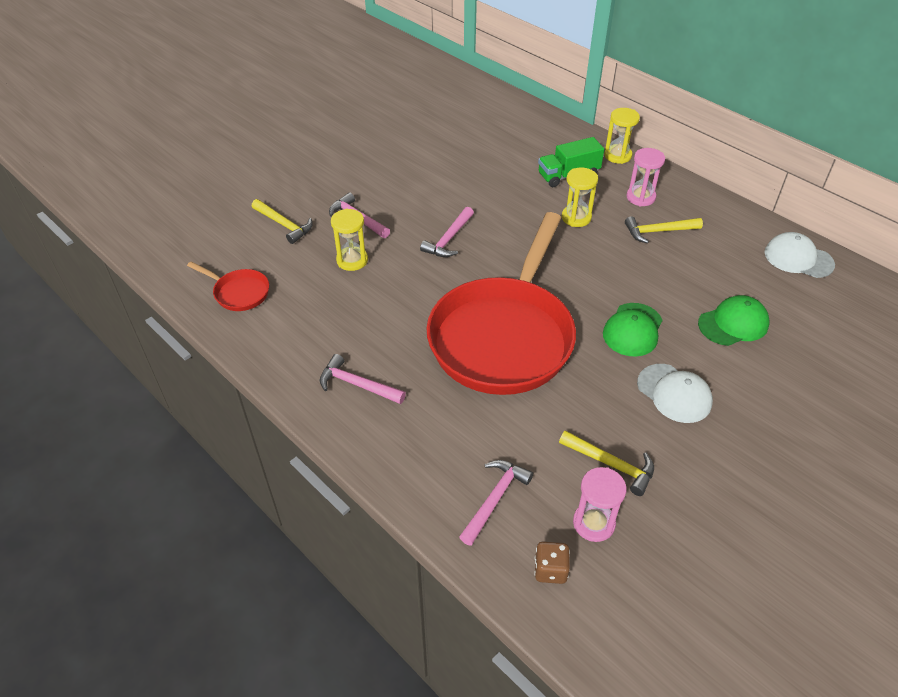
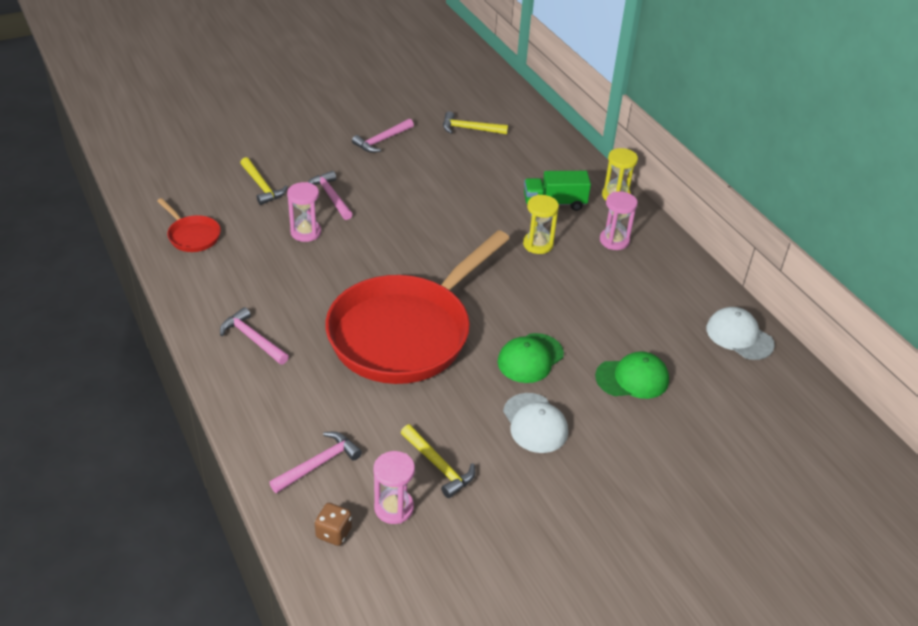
camera: 15 degrees right, 5 degrees down
yellow hourglass [331,209,368,271] -> pink hourglass [287,182,321,242]
pink hammer [420,207,474,257] -> pink hammer moved to [352,119,414,153]
yellow hammer [625,216,703,243] -> yellow hammer moved to [443,111,508,134]

